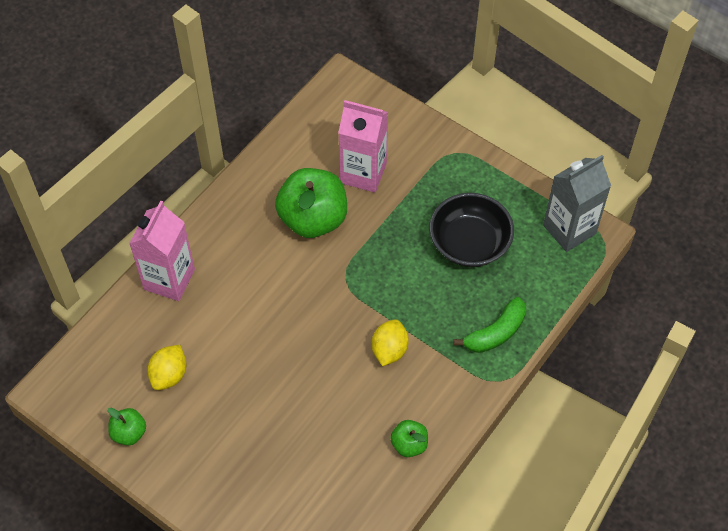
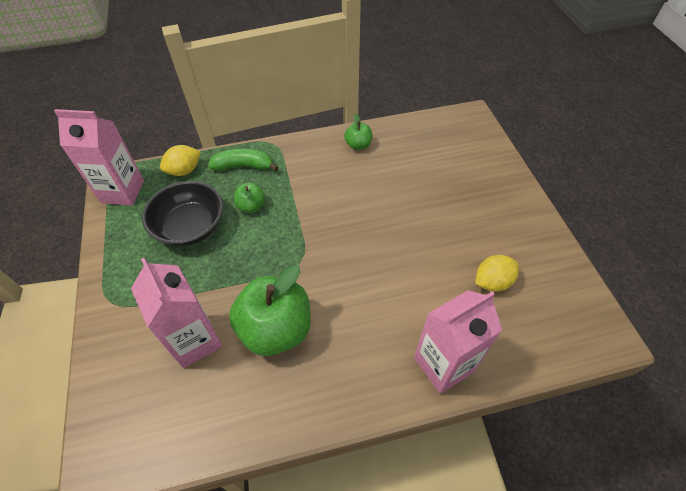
camera: 140 degrees left, 5 degrees down
green apple [108,408,146,445] -> green apple moved to [234,183,266,213]
yellow lemon [372,319,409,366] -> yellow lemon moved to [160,145,201,176]
grey carton [543,155,611,252] -> pink carton [54,109,144,205]

